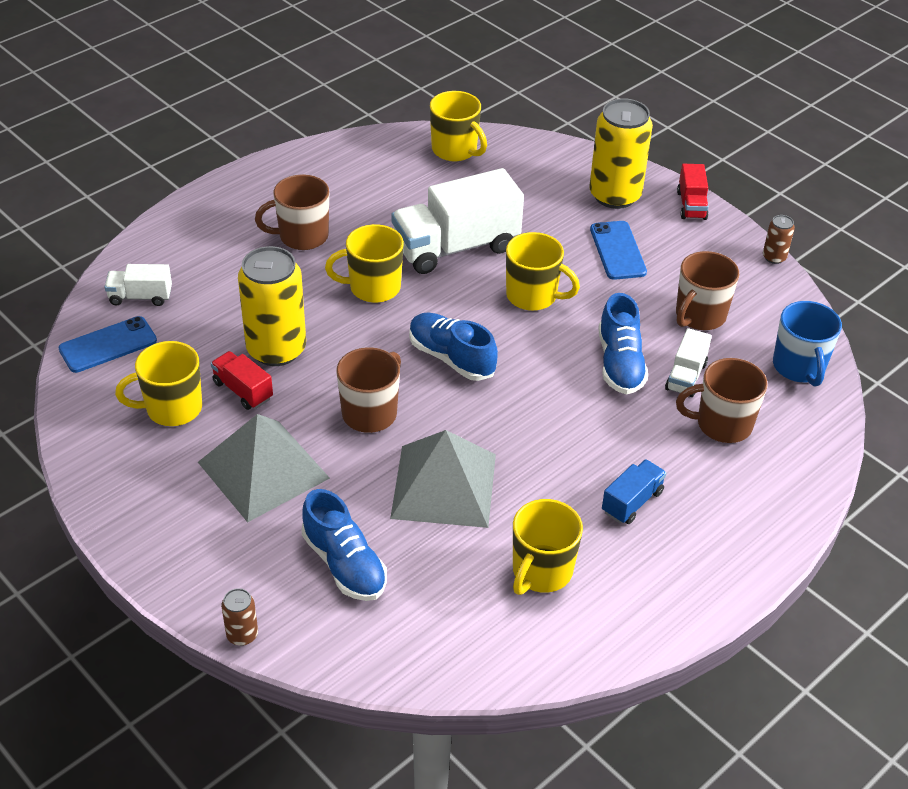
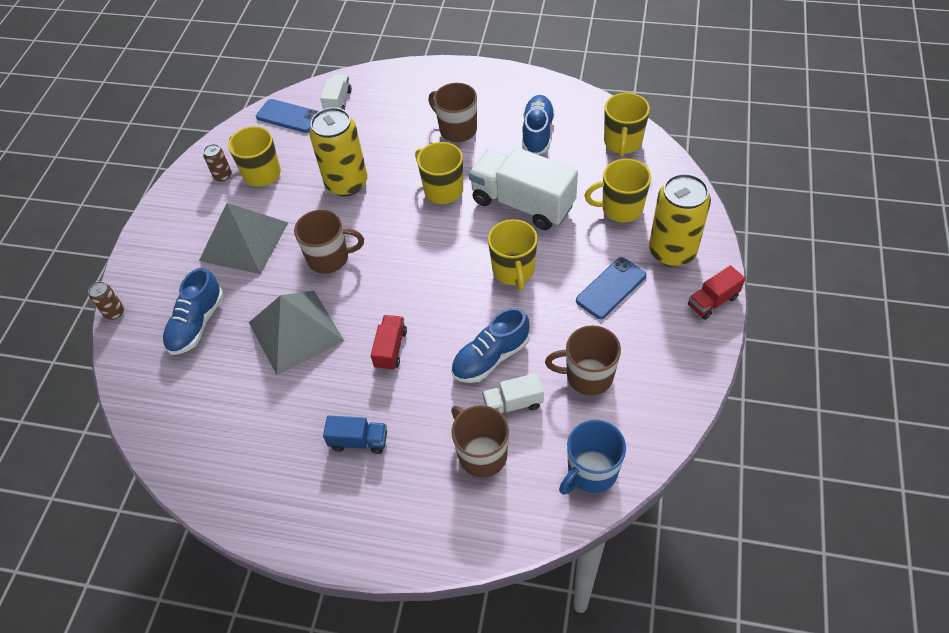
camera: 60 degrees right, 10 degrees up
white truck [105,264,172,306] -> white truck turned 45 degrees clockwise [320,74,352,110]
red truck [211,351,273,410] -> red truck moved to [371,315,407,370]
blue shoe [409,312,498,381] -> blue shoe moved to [522,95,555,155]
yellow mug [513,499,583,595] -> yellow mug moved to [584,159,651,222]
brown can [763,215,795,264] -> brown can moved to [203,144,232,182]

